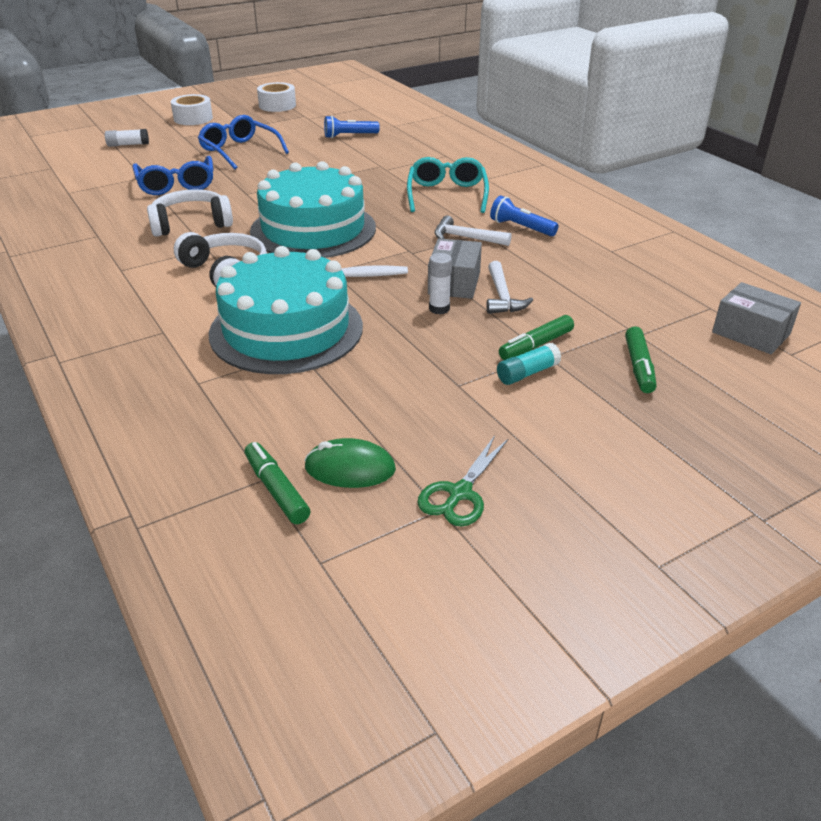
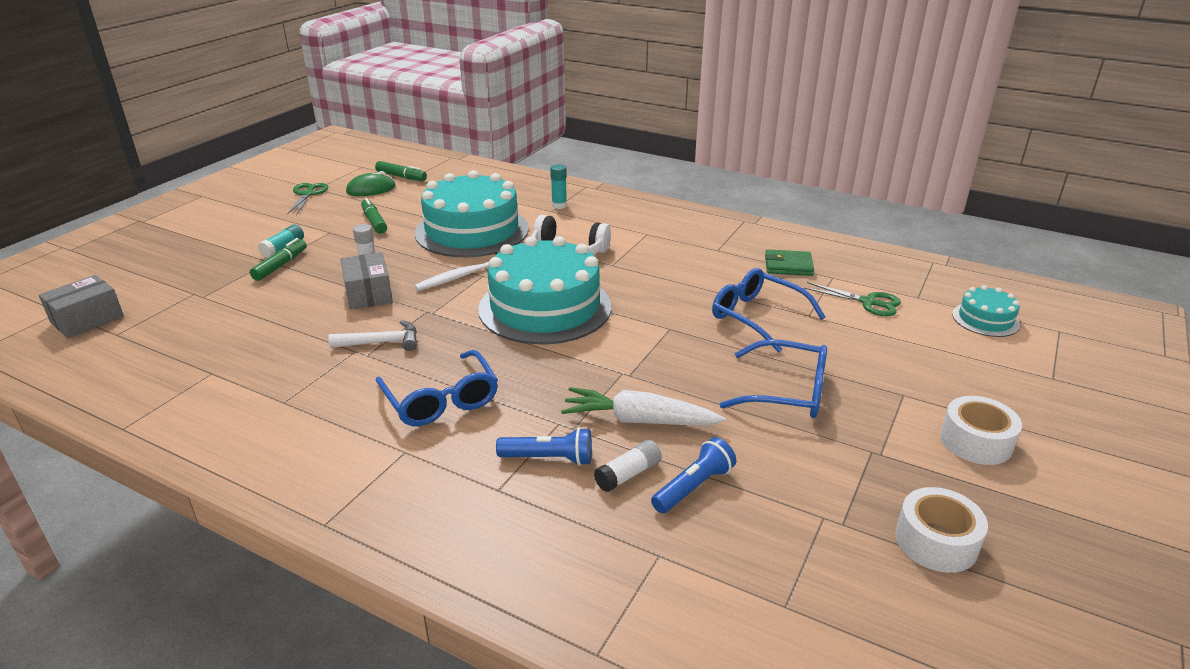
camera: 150 degrees right, 5 degrees down
white glue stick [105,129,149,147] -> white glue stick moved to [594,440,662,492]
white headphones [147,189,233,237] -> none
turquoise glasses [407,157,489,213] -> blue glasses [375,350,498,426]
white hammer [487,261,533,314] -> none
blue flashlight [490,195,559,236] -> blue flashlight moved to [496,427,592,466]
green marker [625,326,657,393] -> green marker moved to [361,198,387,234]
grey box [712,282,801,354] -> grey box turned 60 degrees counterclockwise [39,275,124,338]
none -> turquoise glue stick [550,164,567,209]
none -> white carrot [561,387,725,425]
none -> green wallet [765,249,814,276]
none -> green scissors [804,282,901,316]
none -> turquoise cake [952,285,1020,337]

